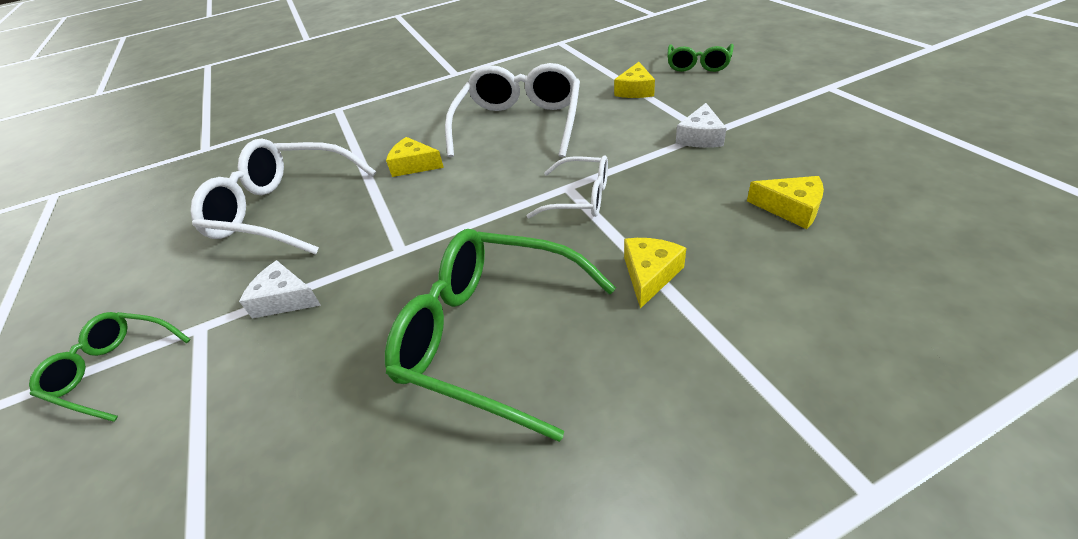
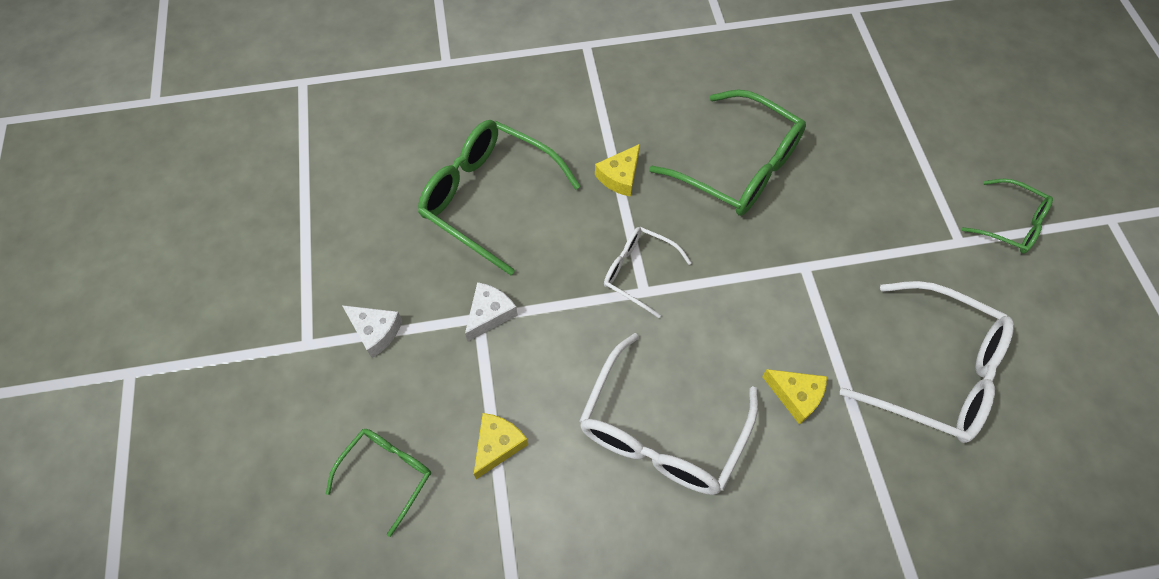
camera: 170 degrees left, 20 degrees up
white cheese [239,260,321,319] -> white cheese moved to [342,305,402,358]
yellow cheese [747,176,824,229] -> green glasses [418,120,581,275]

